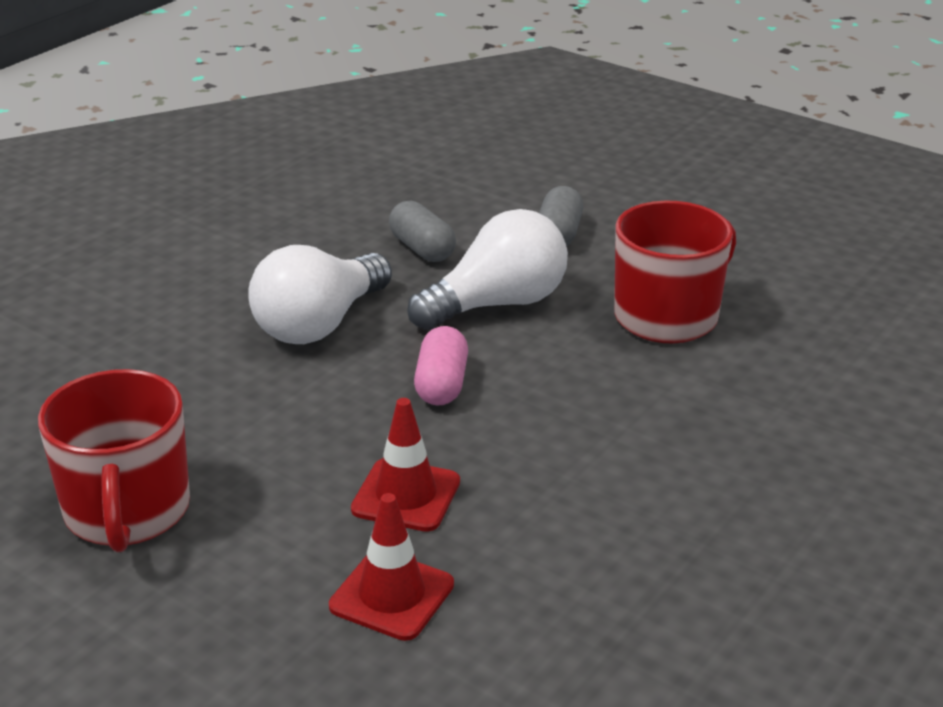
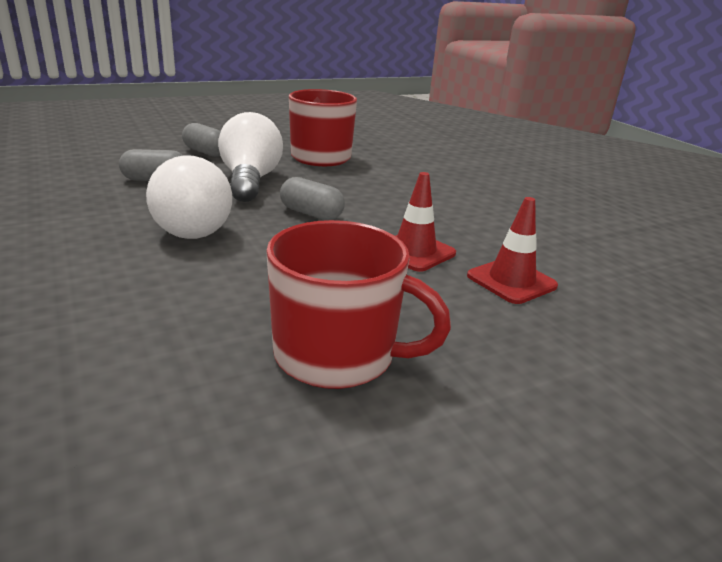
camera: 65 degrees left, 5 degrees down
pink capsule [414,326,468,405] -> grey capsule [280,177,345,220]

